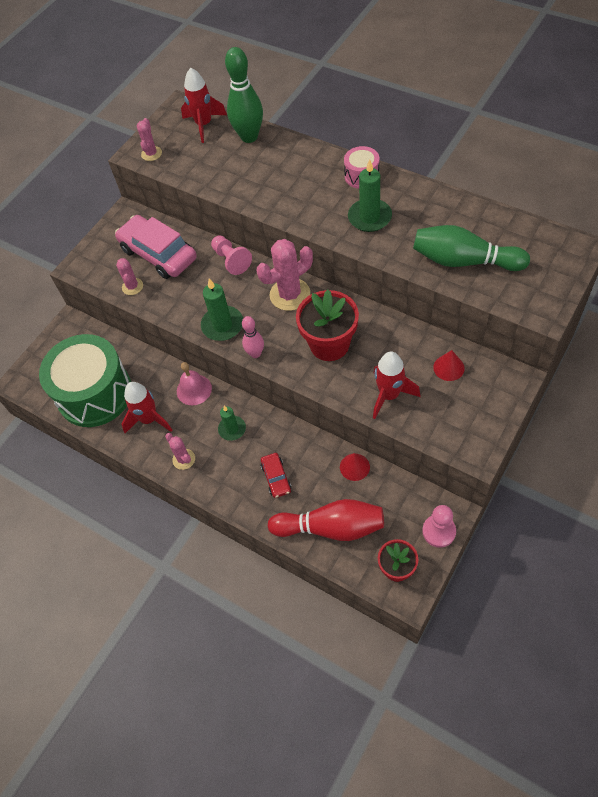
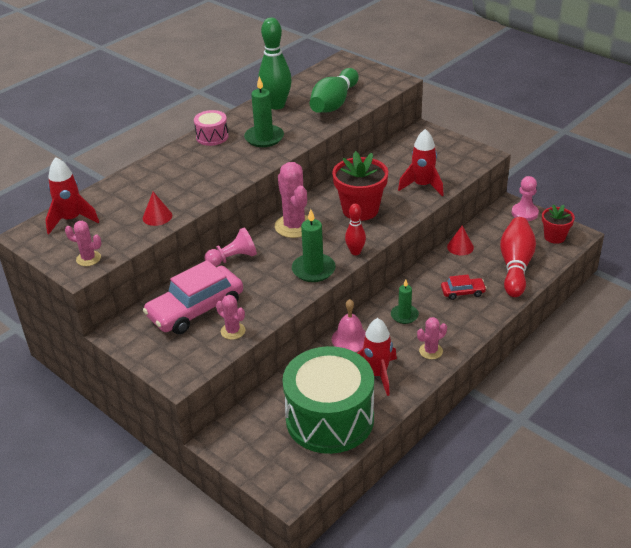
camera: 85 degrees left, 20 degrees down
pink cactus [116,258,143,295] -> pink cactus turned 45 degrees clockwise [216,295,245,340]
green bowling pin [225,47,263,143] -> green bowling pin moved to [258,18,292,110]
pink bowling pin [242,316,264,358] -> red bowling pin [345,204,366,255]
red cone [433,350,465,381] -> red cone moved to [143,192,172,226]

